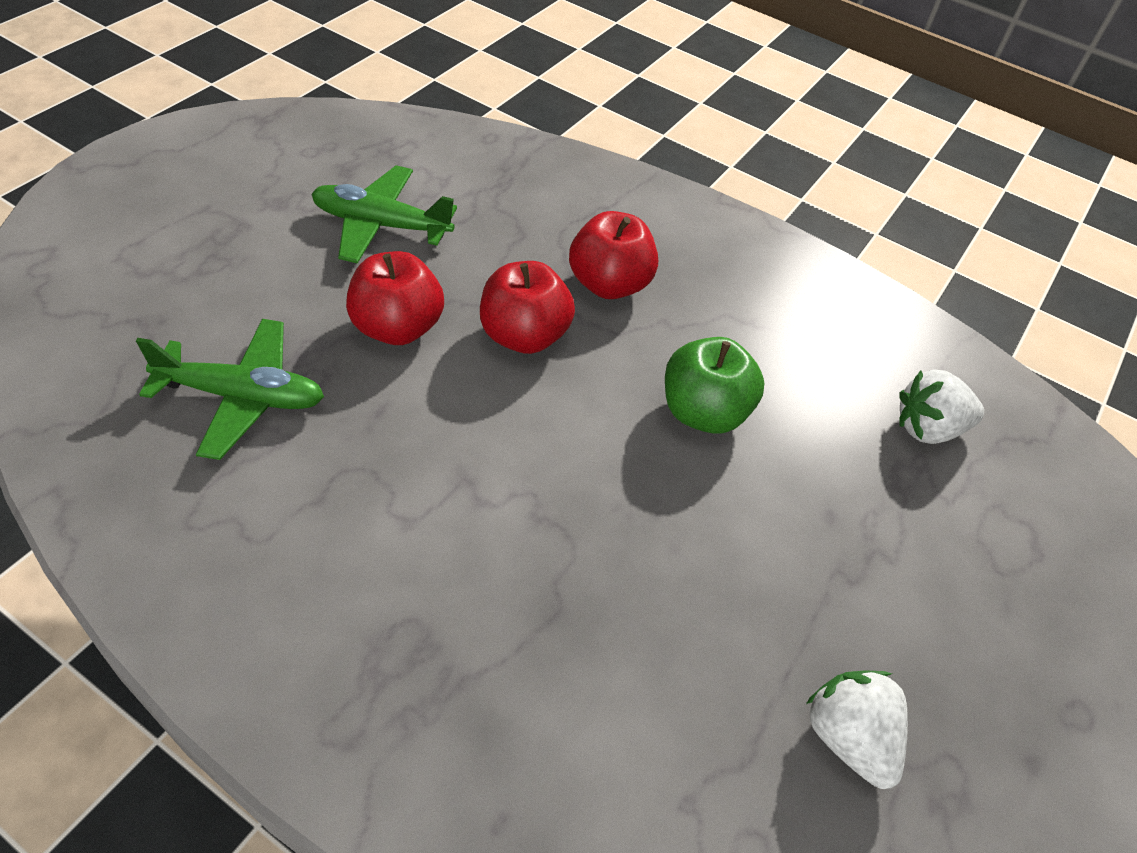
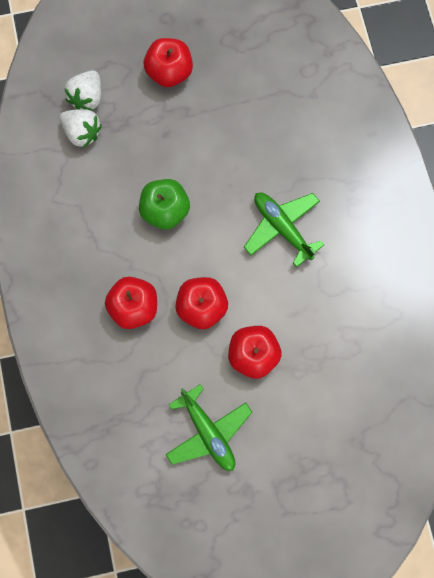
camera: 130 degrees left, 25 degrees up
green plane [136,319,324,460] -> green plane moved to [244,192,324,267]
white strawberry [806,670,908,789] -> white strawberry moved to [64,70,101,111]
none -> red apple [144,38,193,87]

